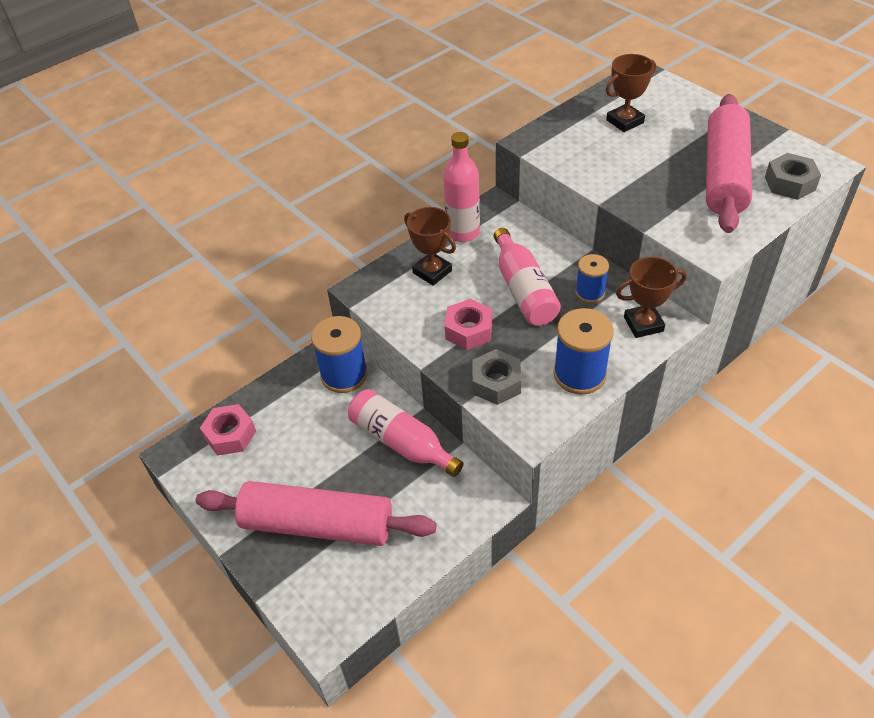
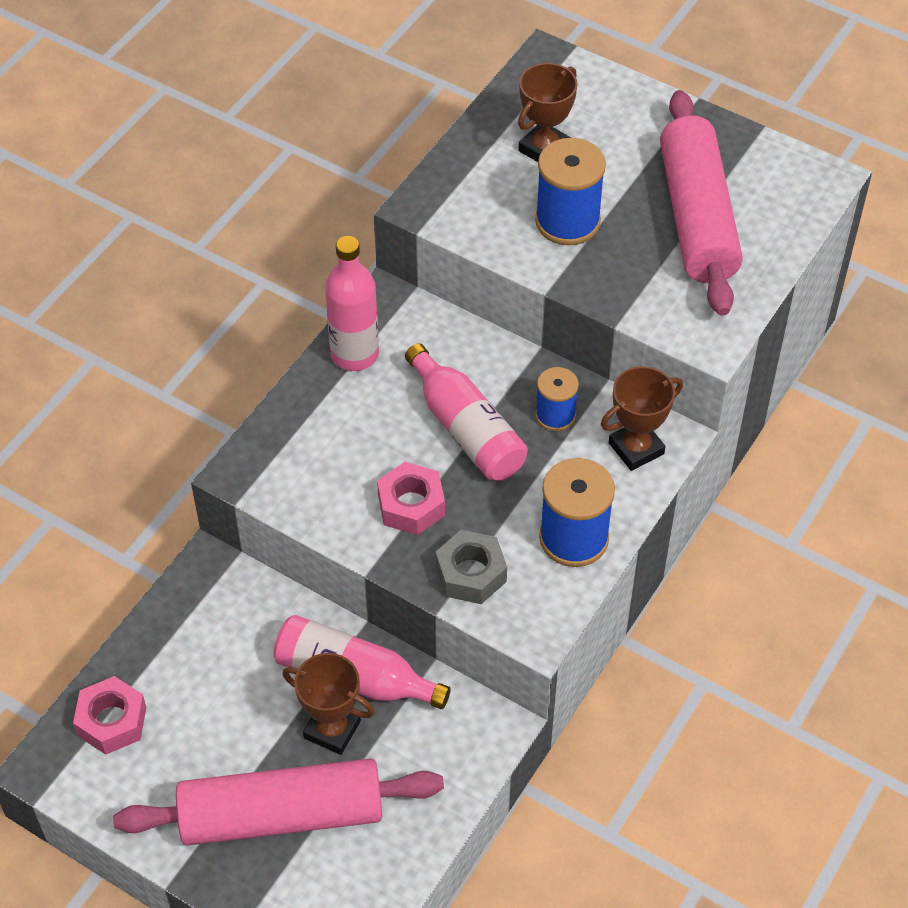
camera: 20 degrees left, 5 degrees up
blue spool [311,316,368,393] -> blue spool moved to [535,138,606,245]
brown trophy [404,207,456,286] -> brown trophy moved to [283,653,375,755]
grey nut [765,153,821,200] -> none

